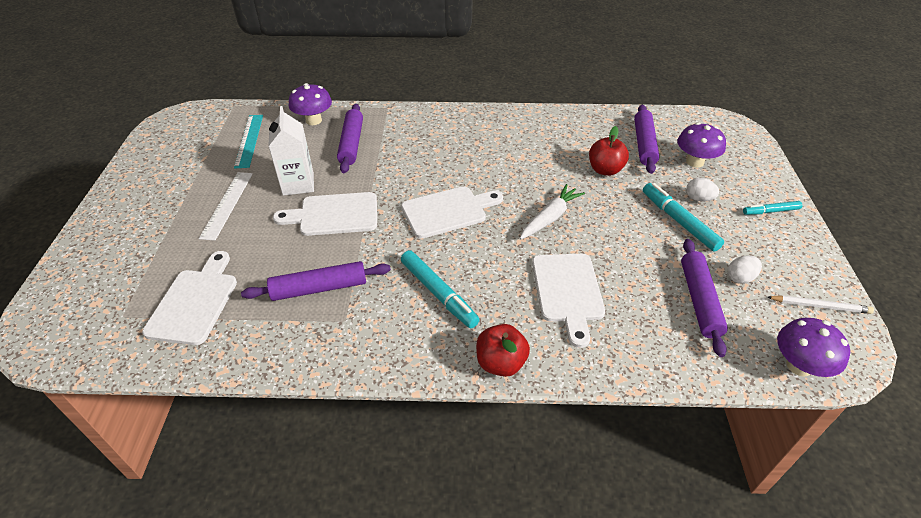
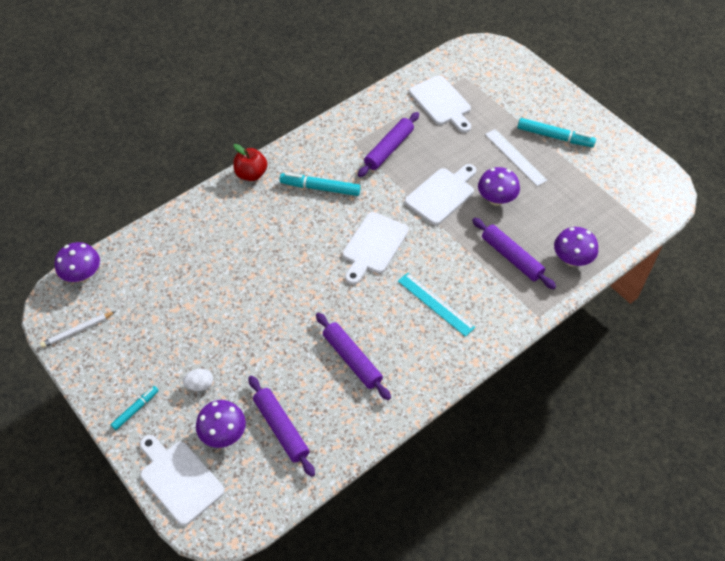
camera: 140 degrees right, 10 degrees up
turquoise ruler [234,115,263,169] -> turquoise ruler moved to [398,273,475,337]
white carton [268,106,314,196] -> purple mushroom [478,167,520,206]
white carrot [520,184,585,240] -> none
white cutting board [532,254,605,348] -> white cutting board moved to [140,435,224,526]
red apple [589,126,629,176] -> none
turquoise marker [643,183,724,252] -> turquoise marker moved to [518,118,596,147]
purple rolling pin [681,239,728,357] -> purple rolling pin moved to [316,313,391,400]
white egg [728,255,762,284] -> none

